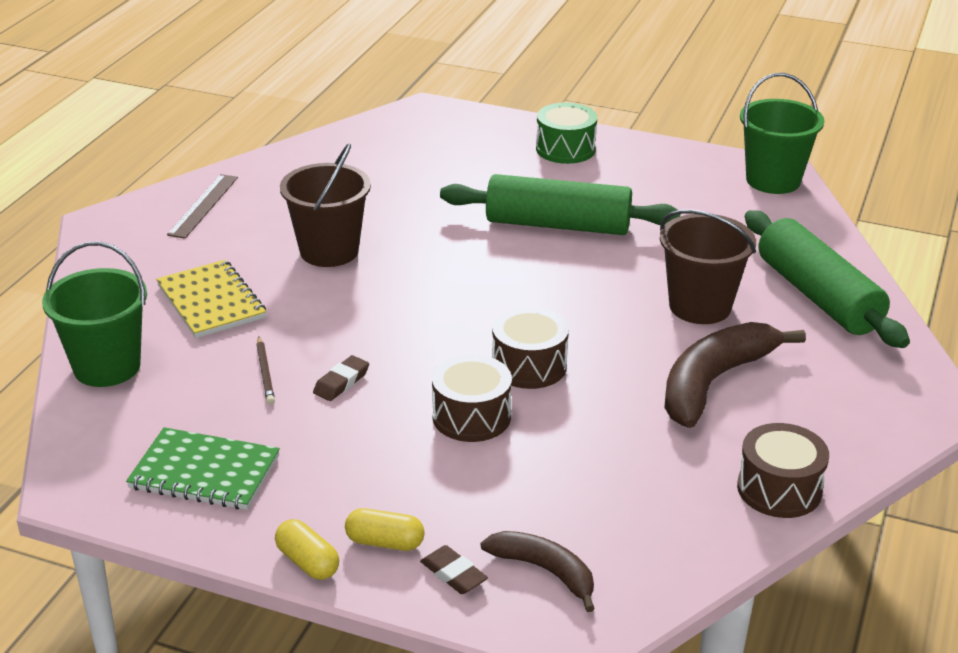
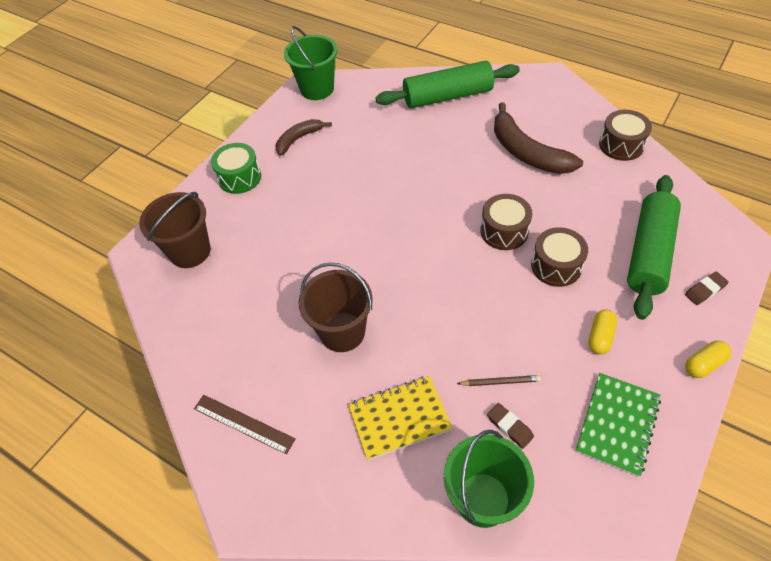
camera: 75 degrees left, 20 degrees up
brown eraser [313,355,369,401] -> brown eraser moved to [487,403,534,449]
yellow capsule [345,508,425,551] -> yellow capsule moved to [588,309,617,354]
green rolling pin [440,174,680,235] -> green rolling pin moved to [627,175,681,320]
brown banana [481,531,595,612] -> brown banana moved to [276,119,332,156]
brown bucket [660,209,756,324] -> brown bucket moved to [139,192,211,268]

